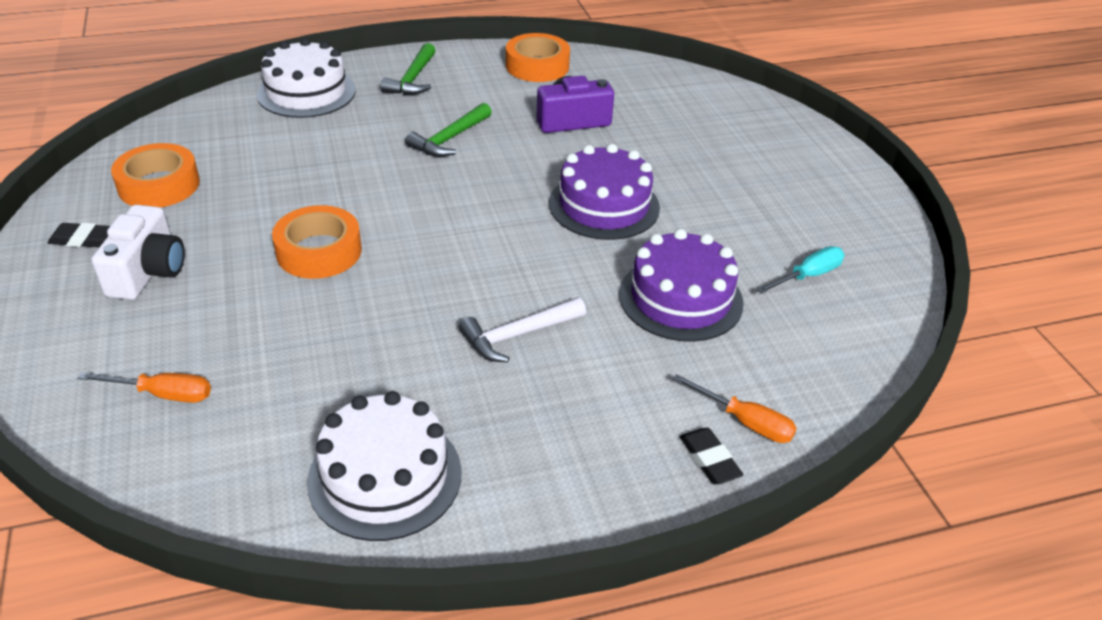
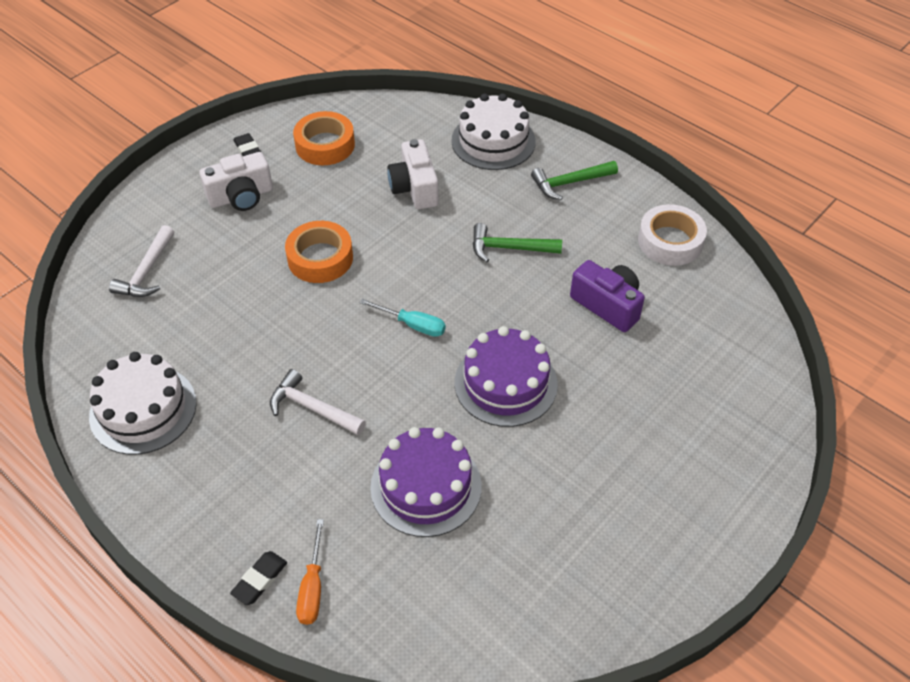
camera: 60 degrees right, 10 degrees up
orange screwdriver [77,372,211,403] -> white hammer [109,225,174,297]
orange tape [506,33,570,82] -> white tape [638,204,707,266]
turquoise screwdriver [756,246,844,294] -> turquoise screwdriver moved to [360,299,446,337]
none -> white camera [387,139,439,209]

